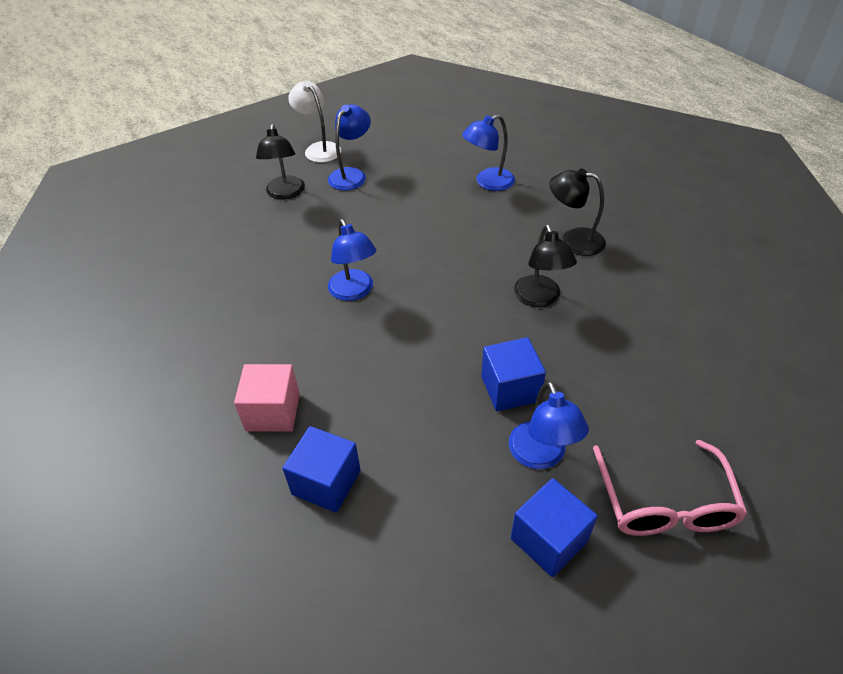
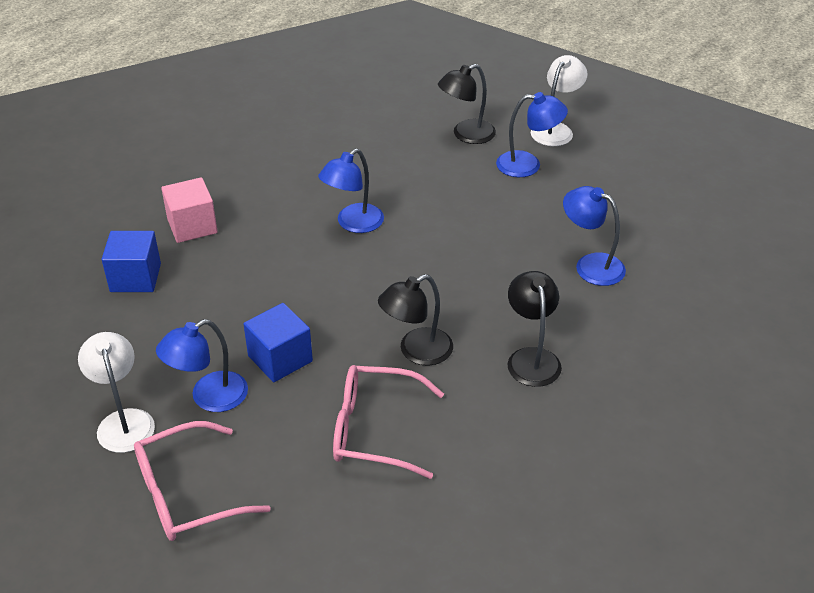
camera: 65 degrees right, 5 degrees down
blue cube [511,478,598,577] -> white lamp [78,332,155,453]
none -> pink glasses [333,365,444,479]

